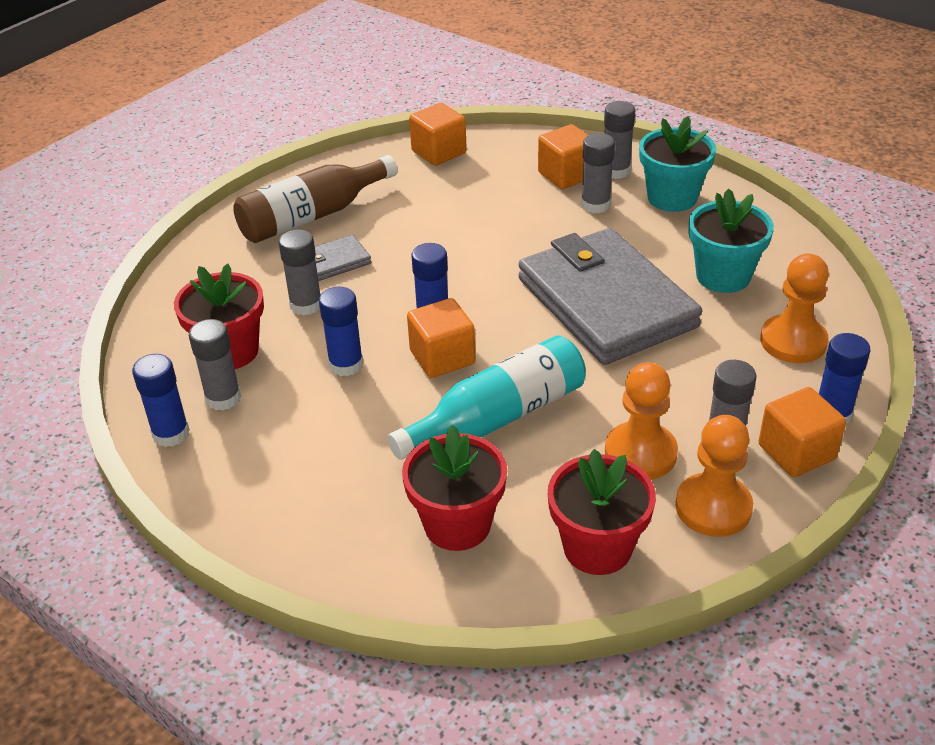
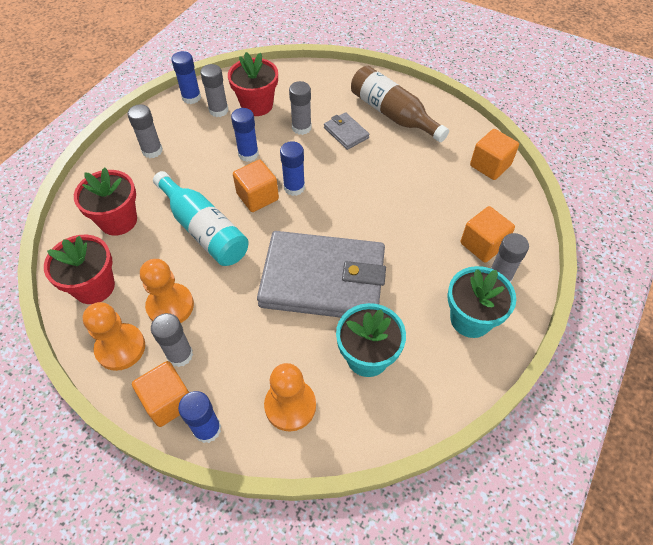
camera: 80 degrees right, 15 degrees up
grey wallet [518,228,702,365] -> grey wallet turned 45 degrees clockwise [257,231,386,318]
grey glue stick [581,133,615,213] -> grey glue stick moved to [127,104,163,158]

